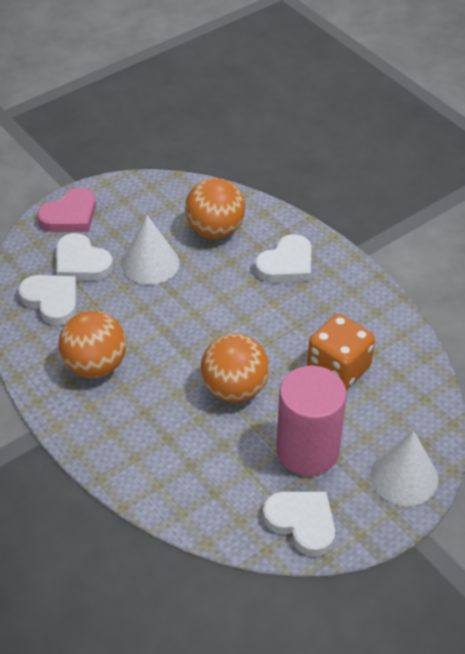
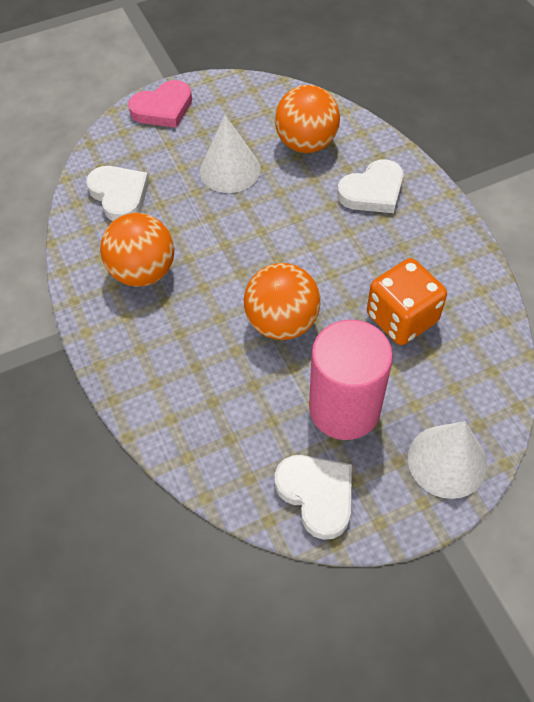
camera: 15 degrees right, 10 degrees up
white heart [56,233,113,281] -> none

